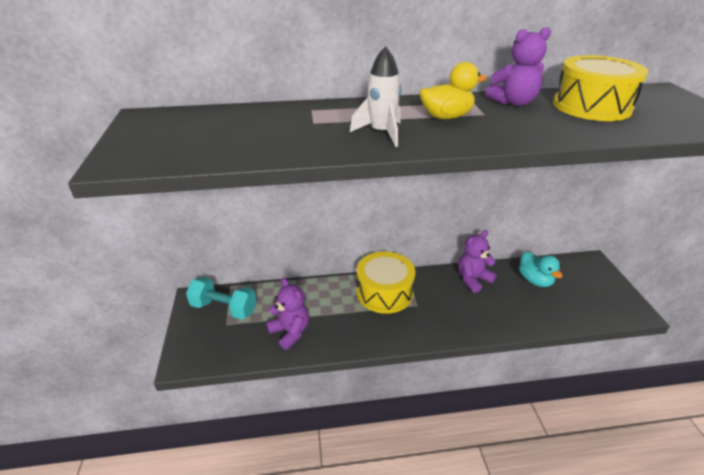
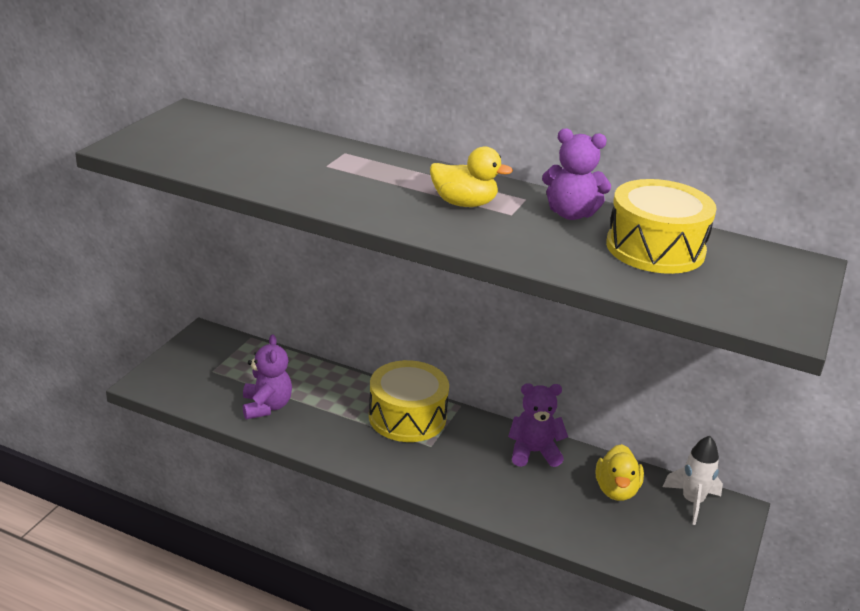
camera: 30 degrees right, 5 degrees down
turquoise dumbbell [186,277,257,320] -> none
white rocket [350,46,401,147] -> white rocket moved to [663,436,723,525]
turquoise duck [519,251,563,287] -> yellow duck [596,444,644,501]

